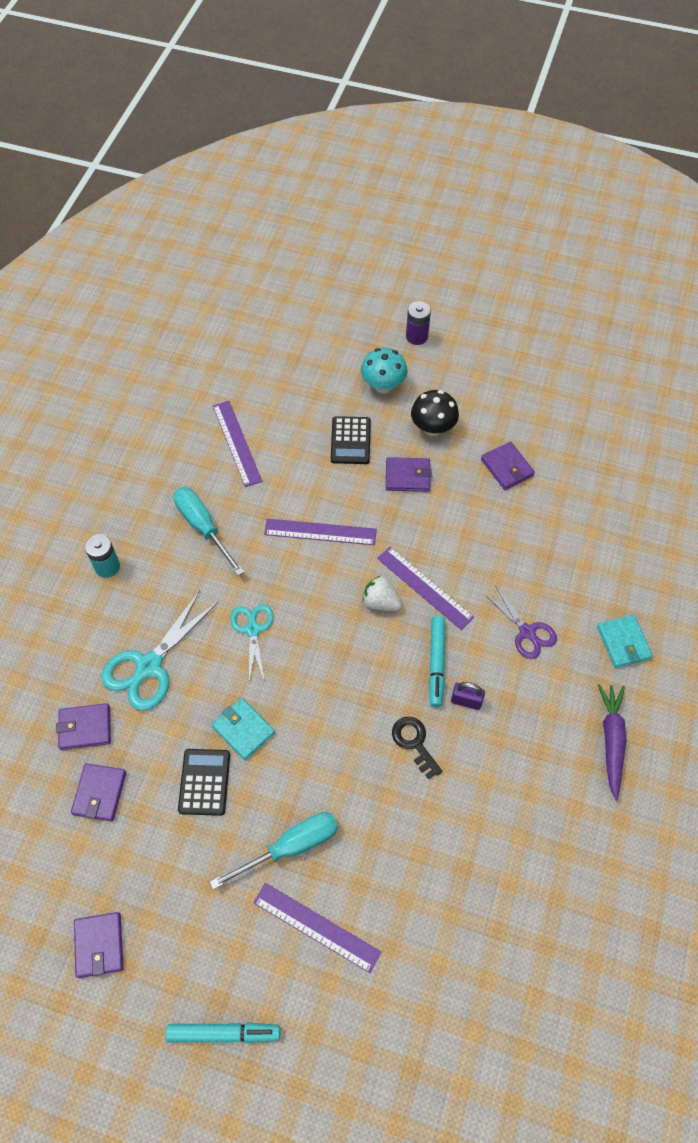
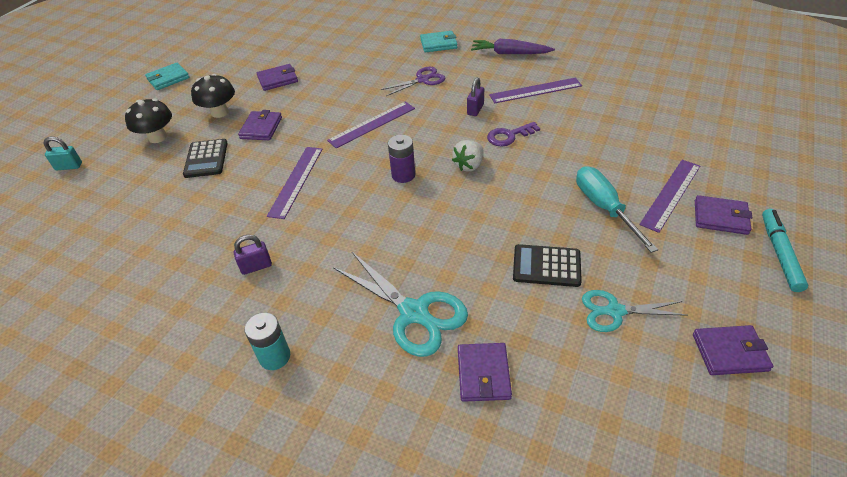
camera: 80 degrees left, 15 degrees down
purple wallet [71,763,126,822] -> purple wallet moved to [695,195,752,235]
turquoise screwdriver [174,487,244,576] -> purple padlock [234,234,272,275]
turquoise wallet [212,698,275,760] -> turquoise wallet moved to [145,63,189,90]
purple ruler [213,401,262,487] -> purple ruler moved to [489,78,582,103]
turquoise scissors [230,604,274,682] -> turquoise scissors moved to [582,290,688,332]
black calculator [331,416,371,464] -> black calculator turned 75 degrees clockwise [183,139,228,178]
turquoise mushroom [361,348,407,393] -> black mushroom [125,99,172,143]
white strawberry [362,576,402,611] -> white strawberry moved to [452,140,484,172]
black key [392,717,442,780] -> purple key [487,122,540,146]
purple battery [406,301,431,345] -> purple battery moved to [388,135,415,183]
turquoise marker [429,616,445,707] -> none
none -> turquoise padlock [43,137,82,170]

